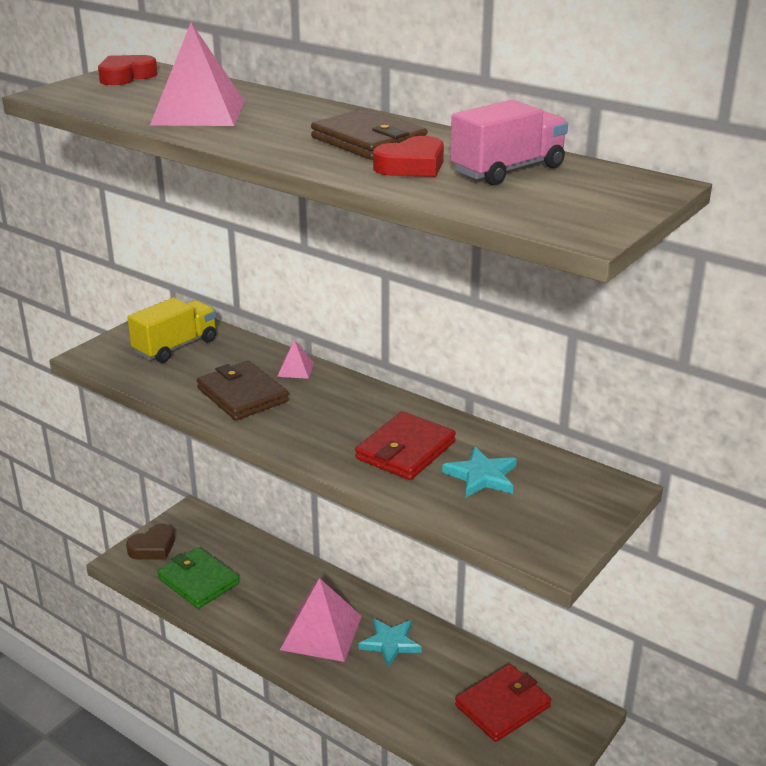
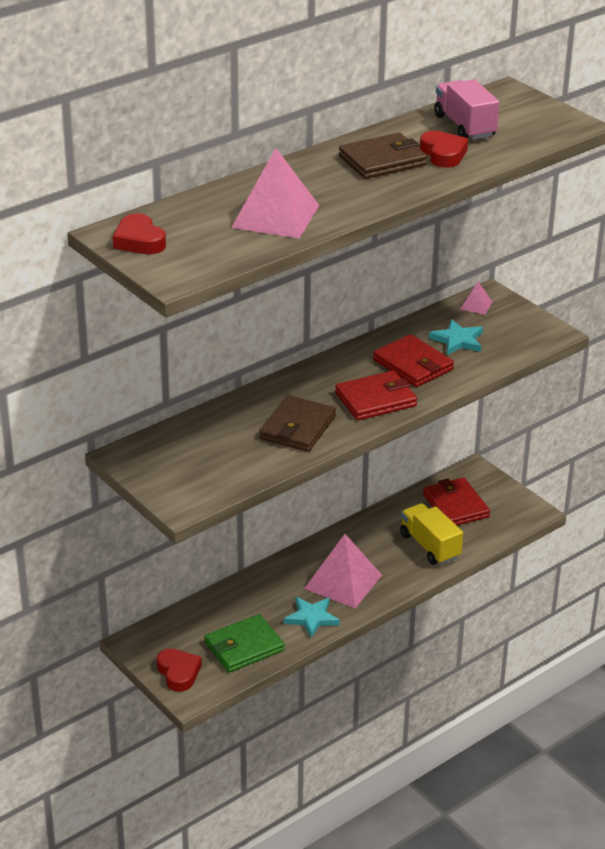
camera: 75 degrees left, 5 degrees up
brown heart [126,524,175,560] -> red heart [157,648,202,692]
yellow truck [127,297,216,363] -> yellow truck moved to [400,503,463,565]
brown wallet [197,361,289,420] -> brown wallet turned 45 degrees counterclockwise [259,395,336,452]
pink pyramid [277,340,314,379] -> pink pyramid moved to [460,282,492,315]
turquoise star [359,619,422,668] -> turquoise star moved to [284,597,340,638]
none -> red wallet [335,370,417,420]

